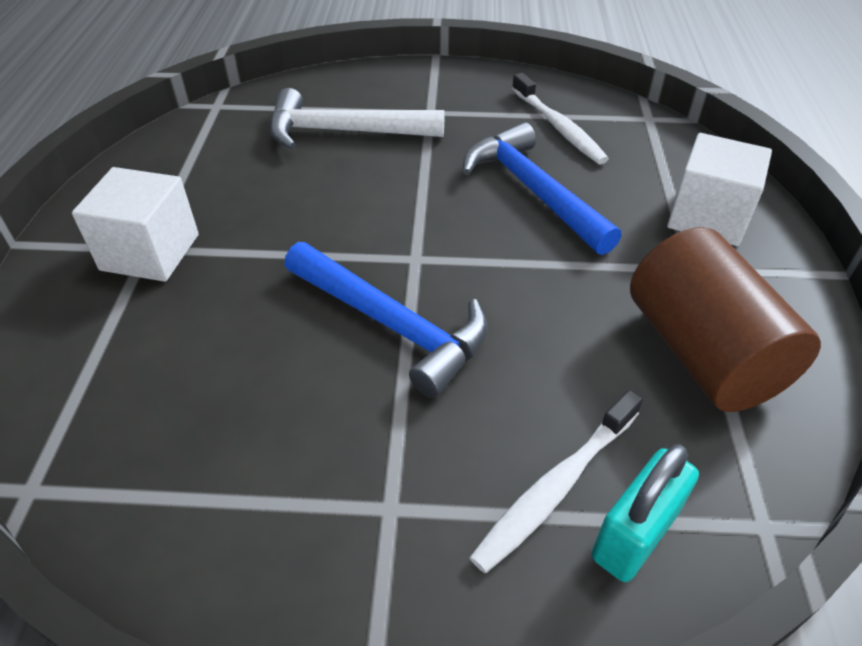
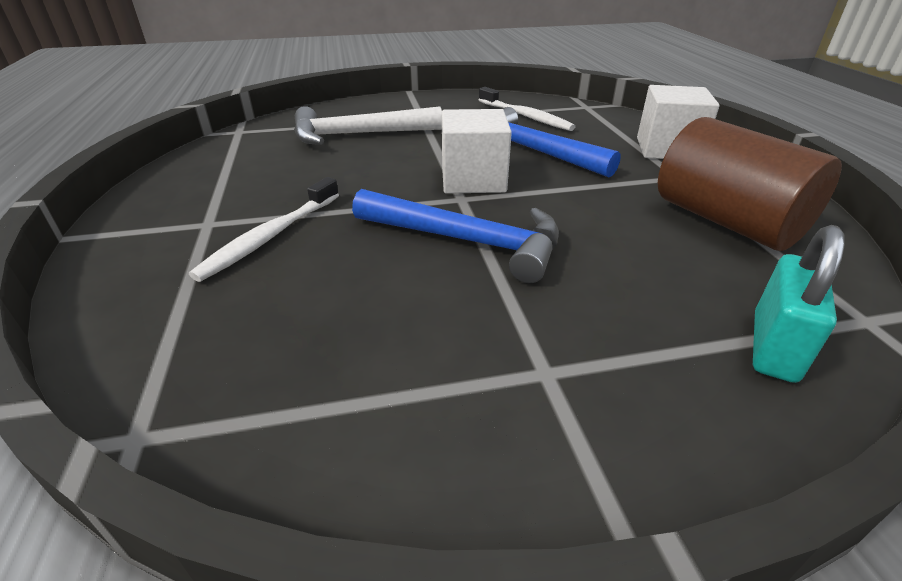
camera: 15 degrees left, 10 degrees down
white cube [72,167,199,282] -> white cube moved to [442,109,512,194]
white toothbrush [469,390,643,573] -> white toothbrush moved to [189,177,339,282]

